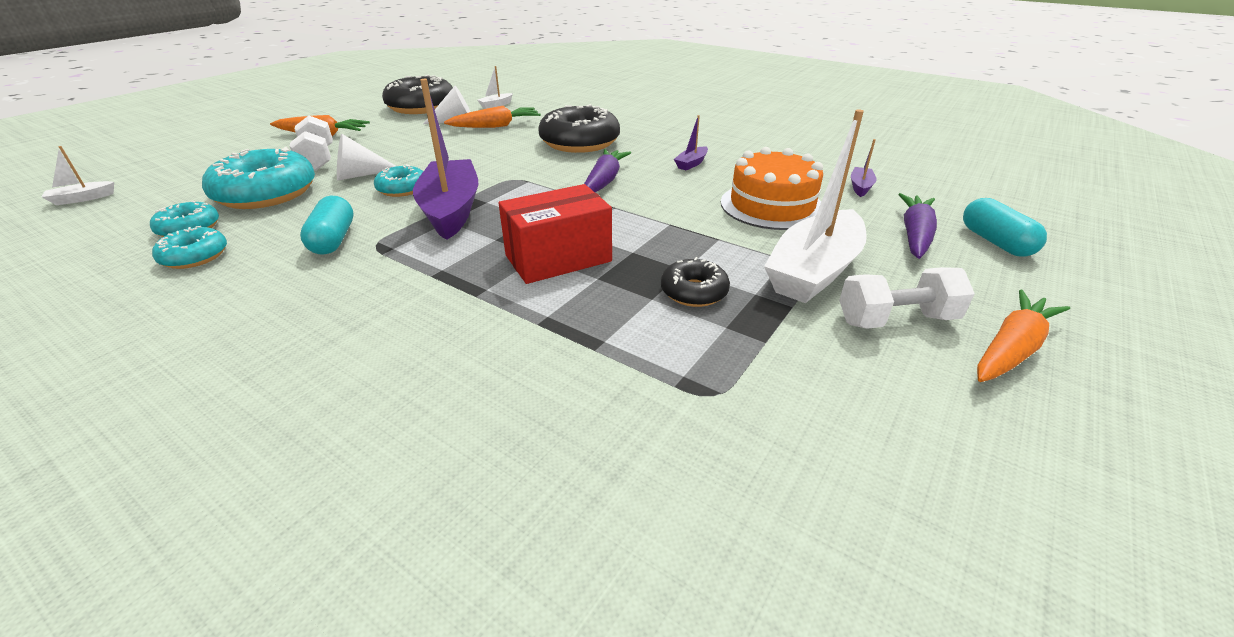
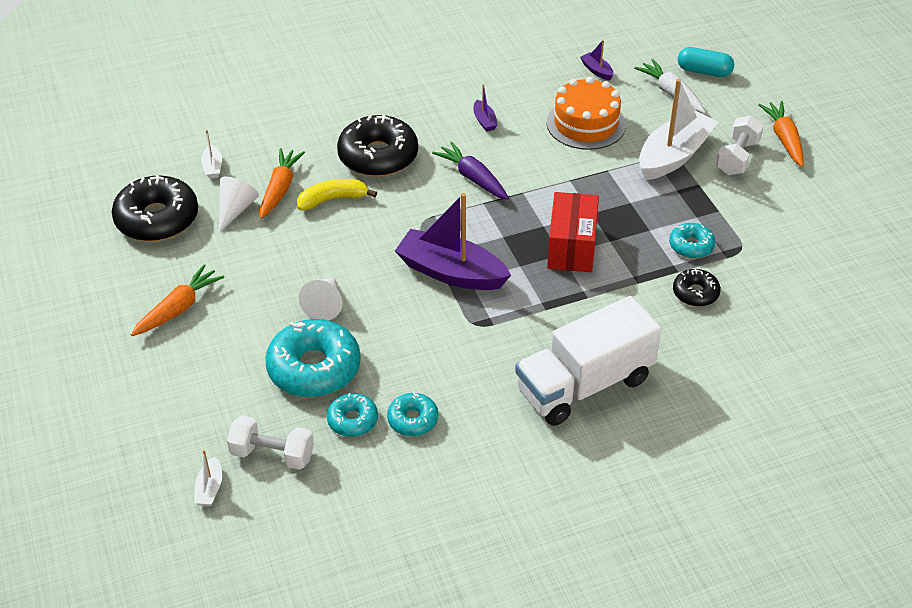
camera: 55 degrees left, 10 degrees up
white dumbbell [289,116,333,171] -> white dumbbell moved to [227,416,314,470]
turquoise capsule [300,196,354,255] -> none
turquoise donut [374,164,423,197] -> turquoise donut moved to [669,223,716,258]
black donut [661,257,730,307] -> black donut moved to [673,269,721,307]
white boat [764,109,867,303] -> white boat turned 120 degrees counterclockwise [639,79,718,180]
purple carrot [898,193,937,259] -> white carrot [634,59,706,114]
none -> yellow banana [297,179,377,210]
none -> white truck [515,296,661,426]

